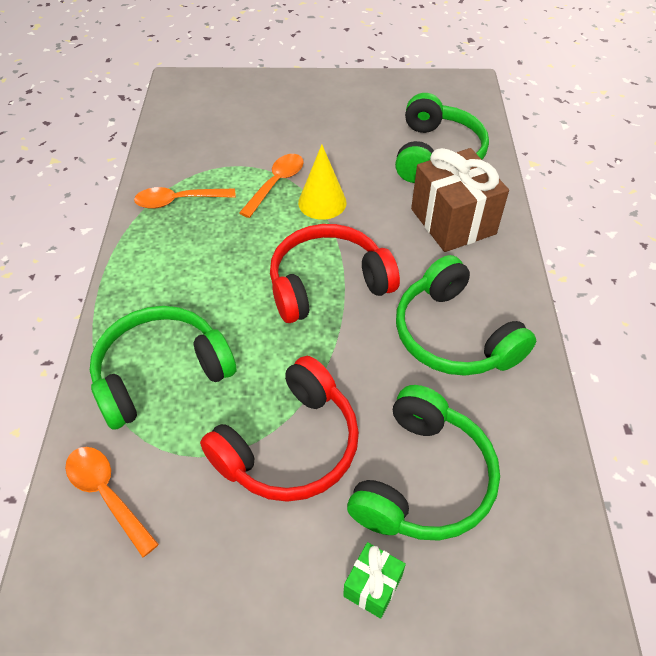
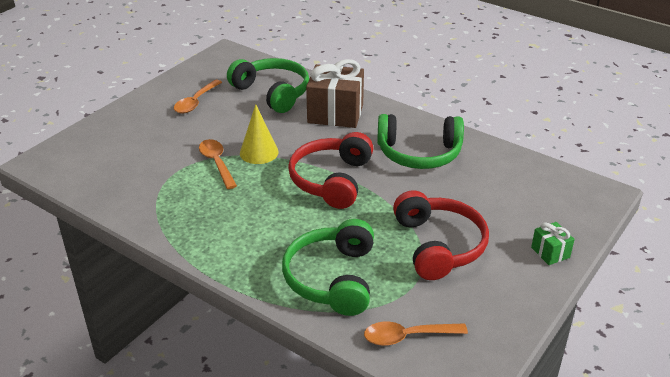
camera: 55 degrees left, 15 degrees down
orange spoon [134,187,236,209] -> orange spoon moved to [174,80,222,114]
green headphones [347,385,500,540] -> none

